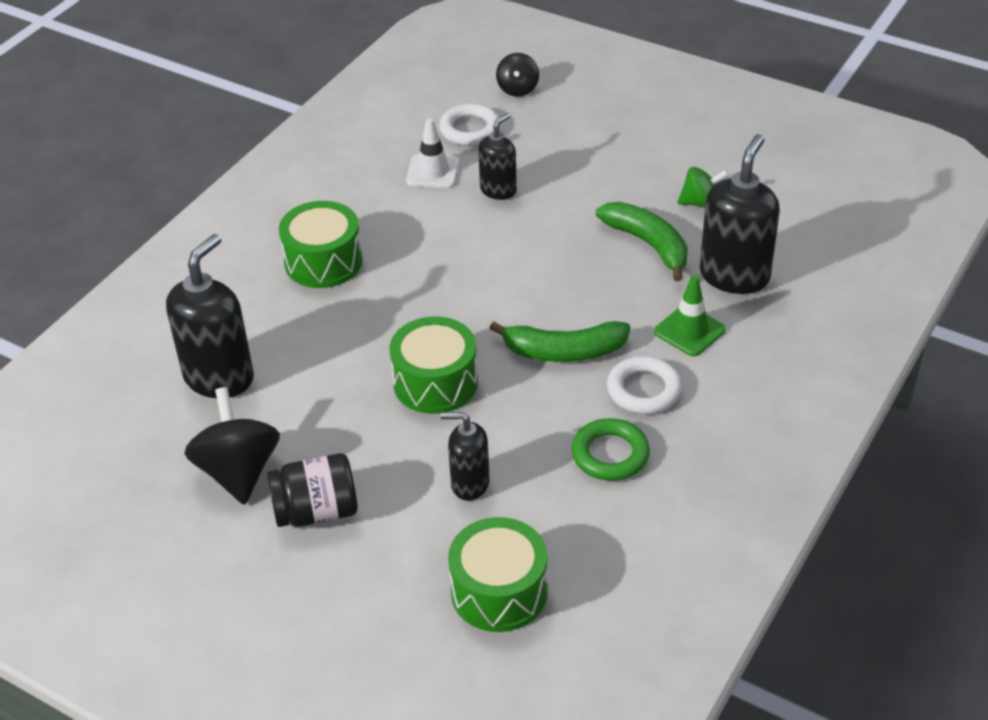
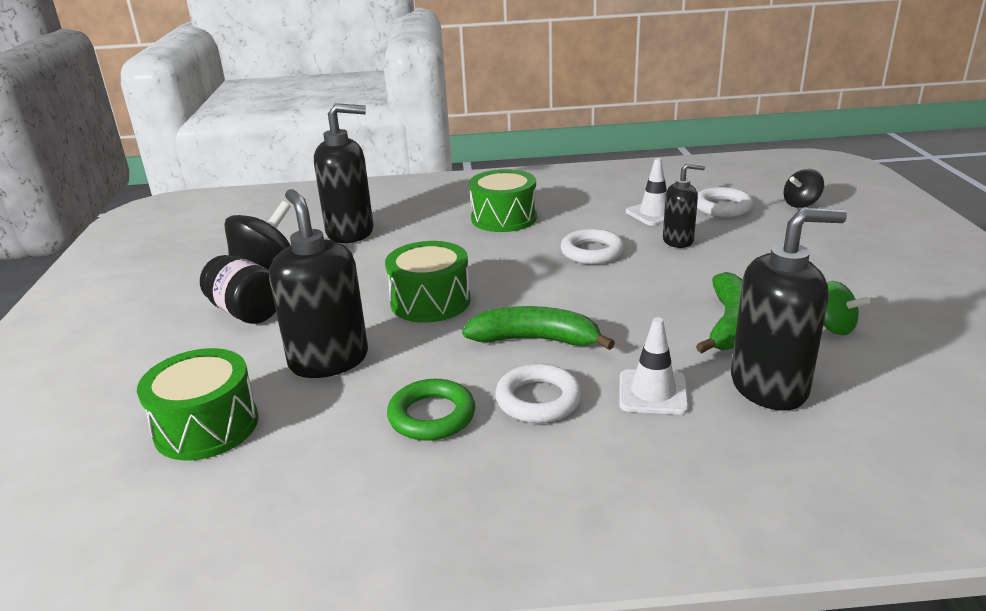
camera: 55 degrees right, 15 degrees down
black soap dispenser [440,412,490,501] -> black soap dispenser [269,189,368,378], size x1.70
green banana [490,321,631,362] -> green banana turned 135 degrees clockwise [462,306,615,350]
green traffic cone [654,275,726,356] -> white traffic cone [619,317,689,415]
none -> white ring [561,229,625,264]

